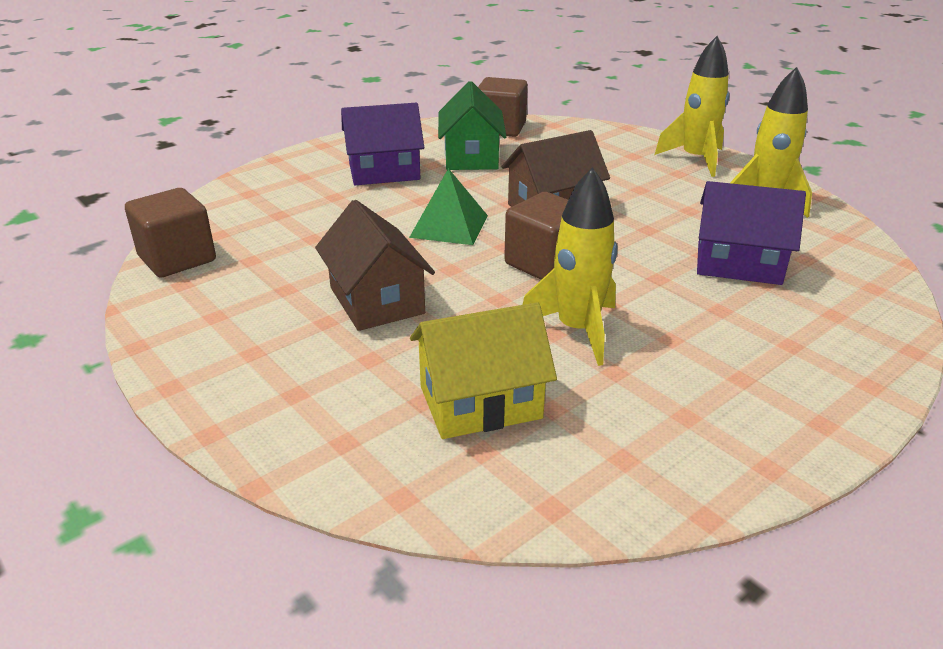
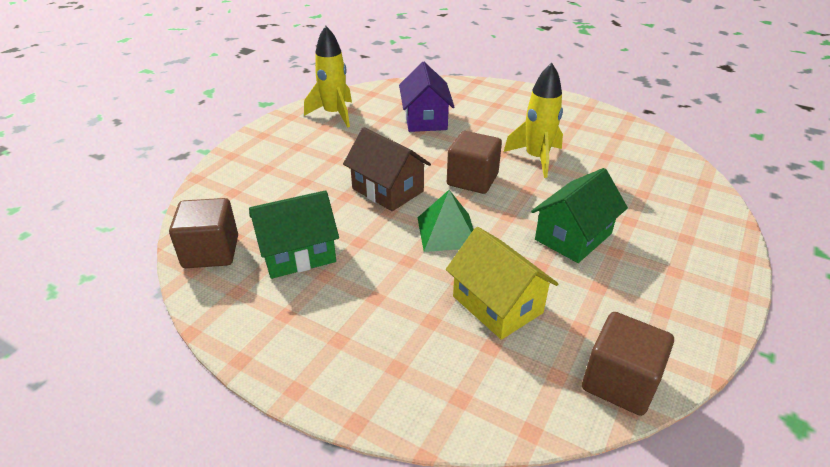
camera: 110 degrees left, 5 degrees up
brown house [315,200,435,331] -> green house [531,168,628,263]
purple house [341,103,424,185] -> none
yellow house [410,302,557,439] -> yellow house moved to [446,227,558,340]
yellow rocket [654,36,729,177] -> none

